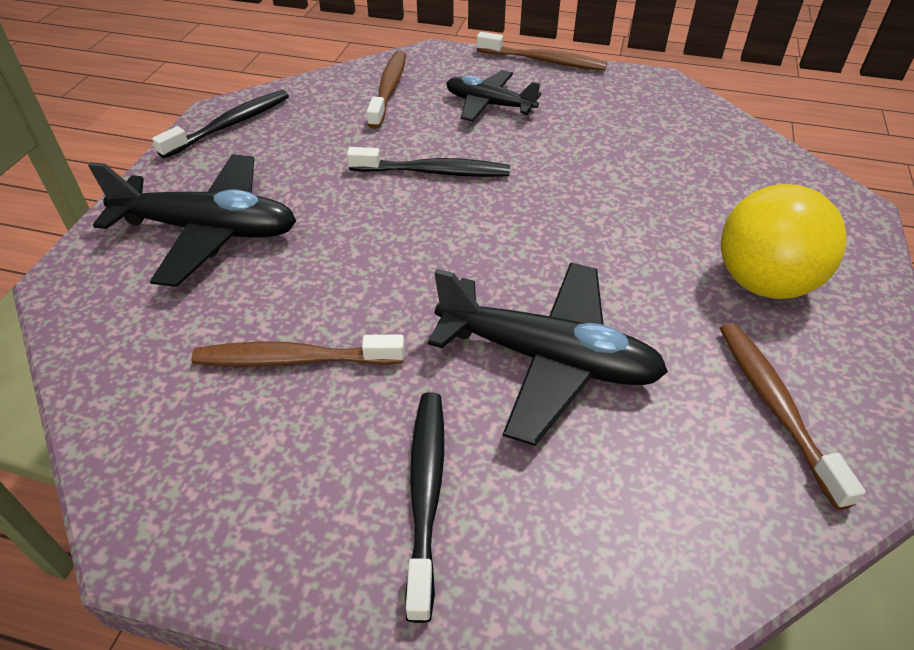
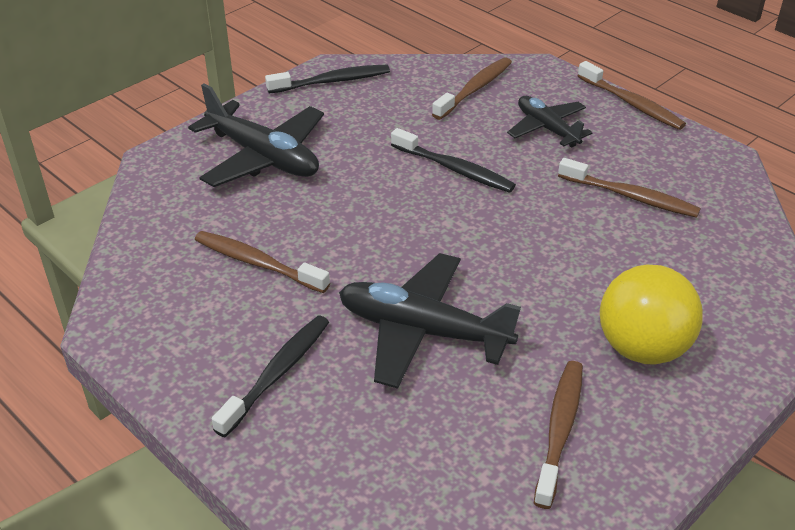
camera: 30 degrees right, 5 degrees down
black plane [428,262,668,446] -> black plane turned 150 degrees clockwise [339,253,521,389]
none -> brown toothbrush [558,158,701,218]

